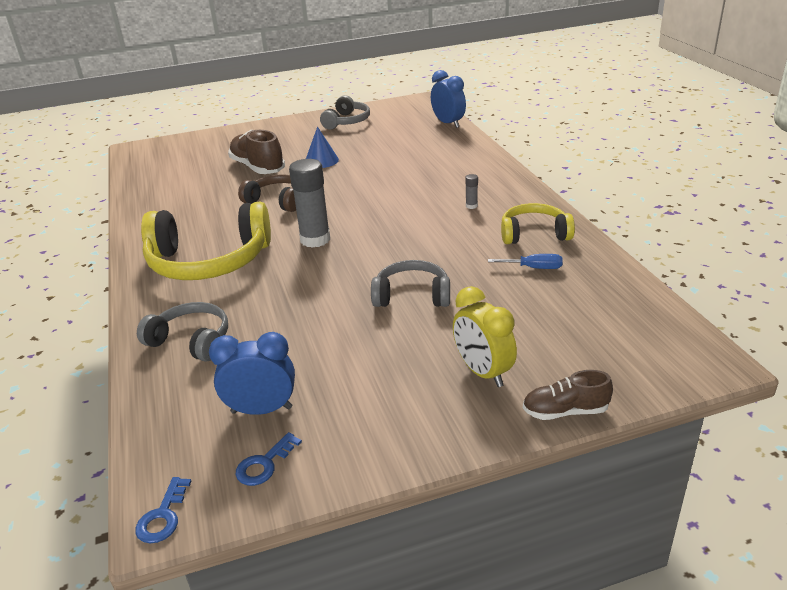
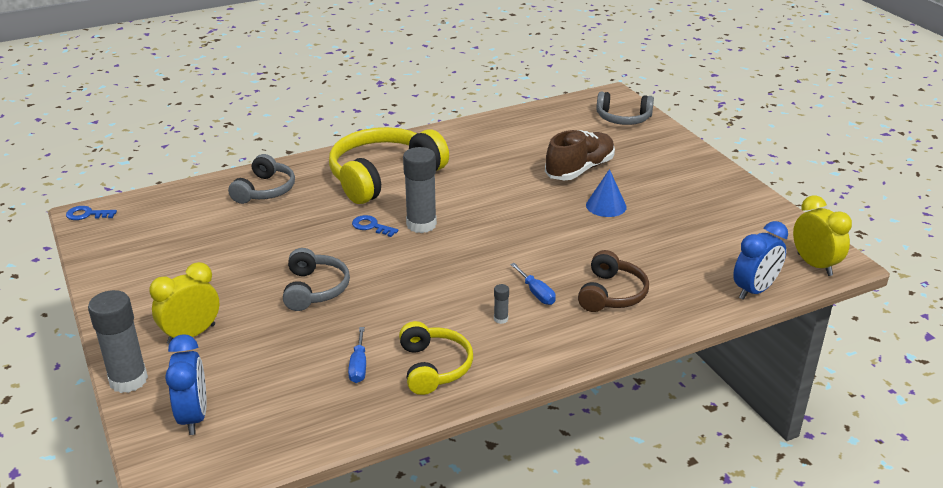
camera: 80 degrees right, 0 degrees up
yellow headphones [141,202,271,280] -> yellow headphones turned 60 degrees clockwise [329,127,449,204]
blue clock [209,332,295,415] -> blue clock moved to [165,335,207,435]
blue key [236,432,302,486] -> blue key moved to [352,215,398,237]
brown headphones [238,174,296,212] -> brown headphones moved to [578,250,649,312]
grey headphones [320,95,370,130] -> grey headphones moved to [596,92,654,125]
brown shoe [523,370,613,420] -> grey glue stick [88,290,148,393]
none -> blue screwdriver [510,263,556,305]
none -> yellow clock [793,195,852,276]

